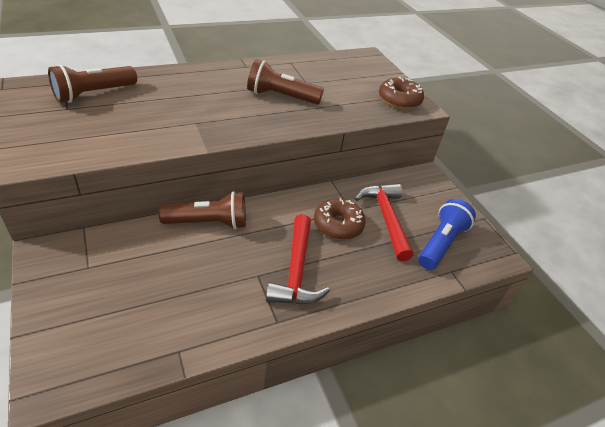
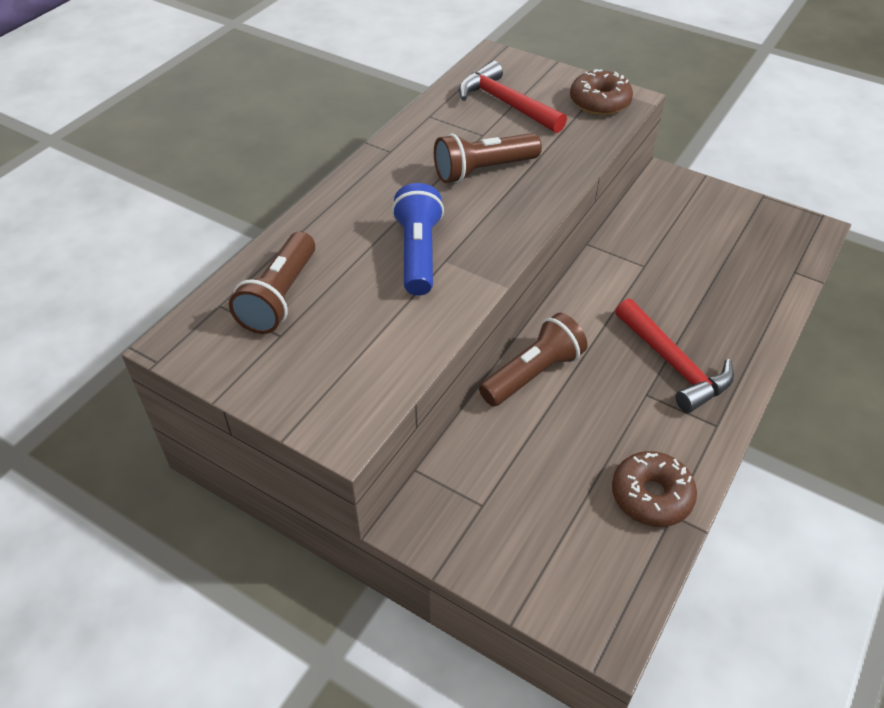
camera: 30 degrees left, 5 degrees up
brown donut [314,198,366,240] -> brown donut moved to [612,451,697,527]
red hammer [354,184,414,261] -> red hammer moved to [459,61,567,133]
blue flashlight [418,199,476,270] -> blue flashlight moved to [392,183,444,296]

